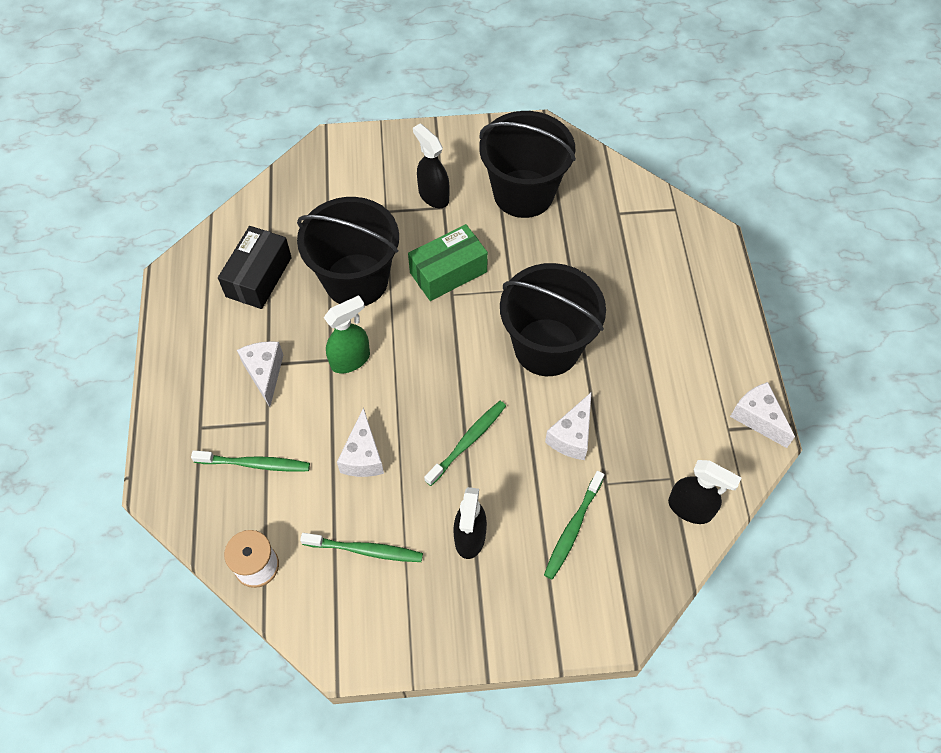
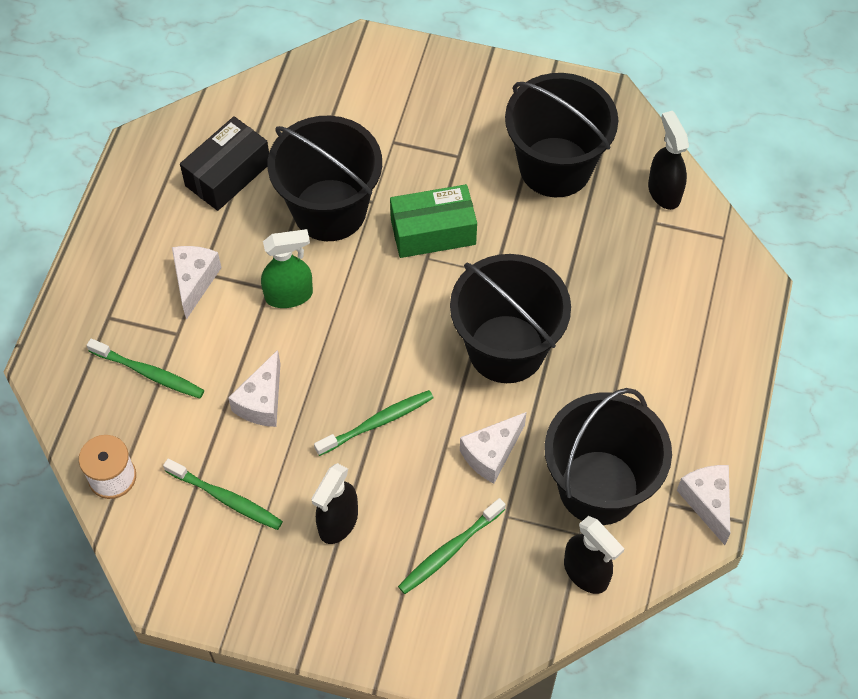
camera: 20 degrees right, 0 degrees up
black spray bottle [413,123,450,208] -> black spray bottle moved to [648,111,689,210]
none -> black bucket [544,388,672,525]

